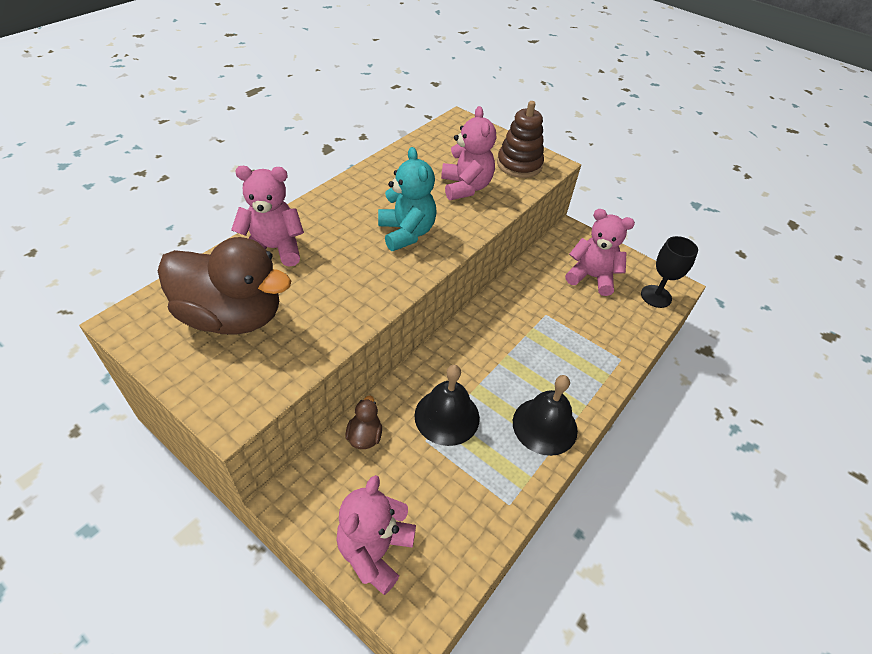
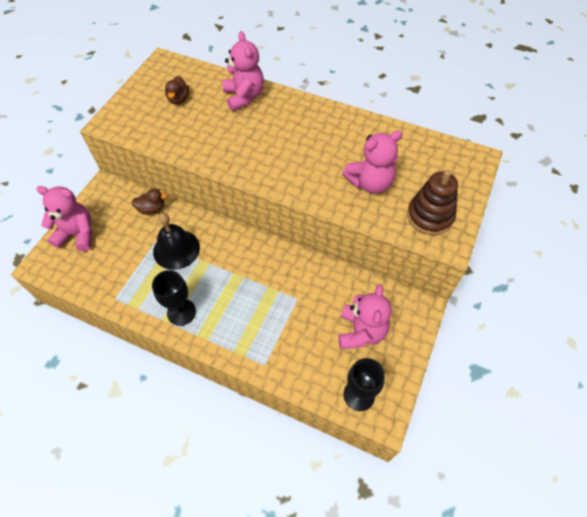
camera: 80 degrees right, 10 degrees up
brown duck [158,237,291,335] -> brown duck [165,76,189,105], size x0.41
turquoise teddy bear [378,147,437,251] -> none
black bell [513,375,578,456] -> black goblet [152,270,196,326]

